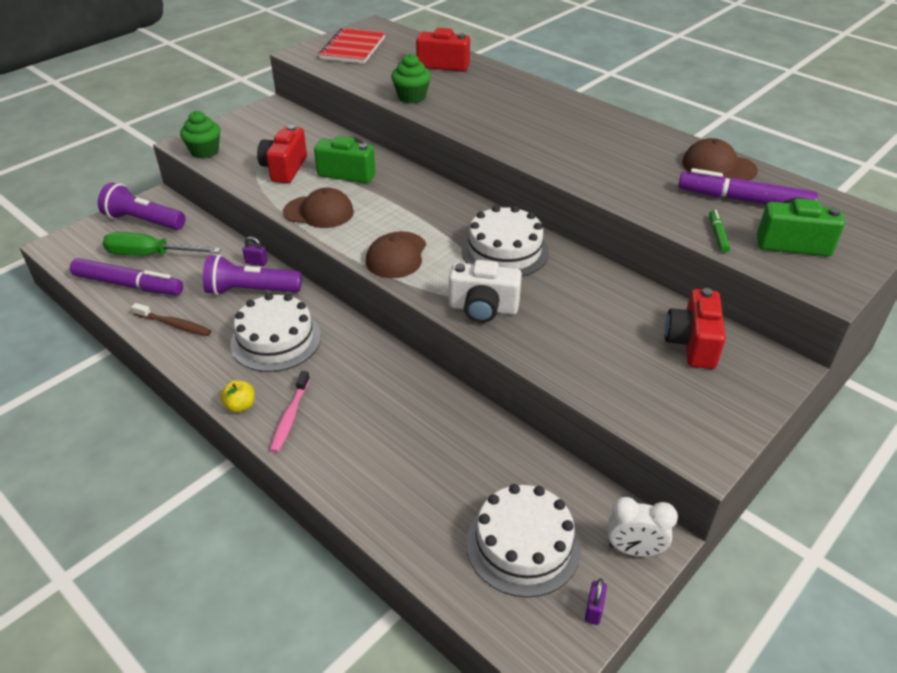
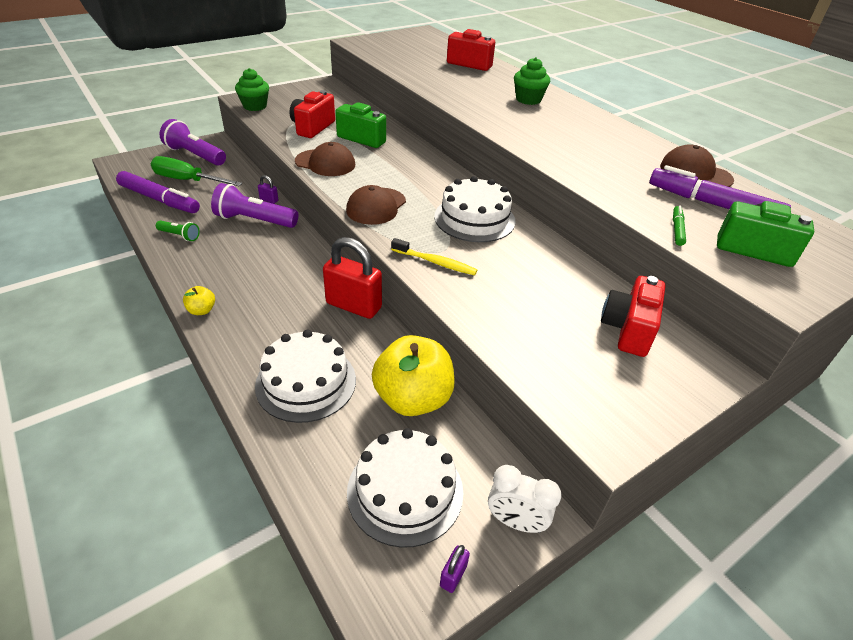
camera: 10 degrees right, 0 degrees up
brown toothbrush [131,303,211,336] -> green flashlight [156,221,200,241]
white cake [230,293,321,372] -> white cake moved to [255,330,356,423]
pink toothbrush [270,371,310,453] -> none
red notebook [319,28,385,64] -> none
green cupcake [391,54,431,104] -> green cupcake moved to [514,57,550,105]
white camera [449,260,522,323] -> yellow toothbrush [391,238,477,275]
none -> red padlock [323,237,382,319]
none -> yellow apple [372,335,455,416]

